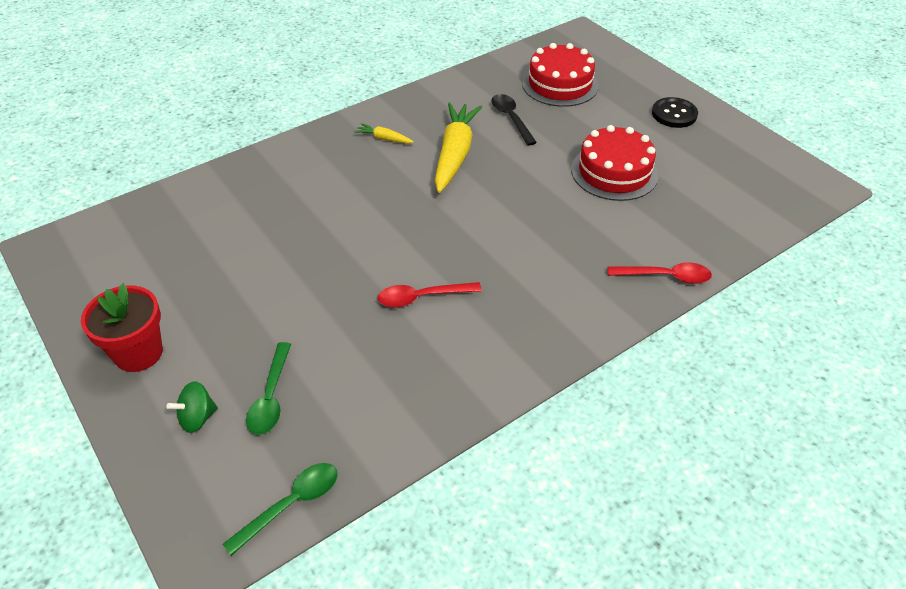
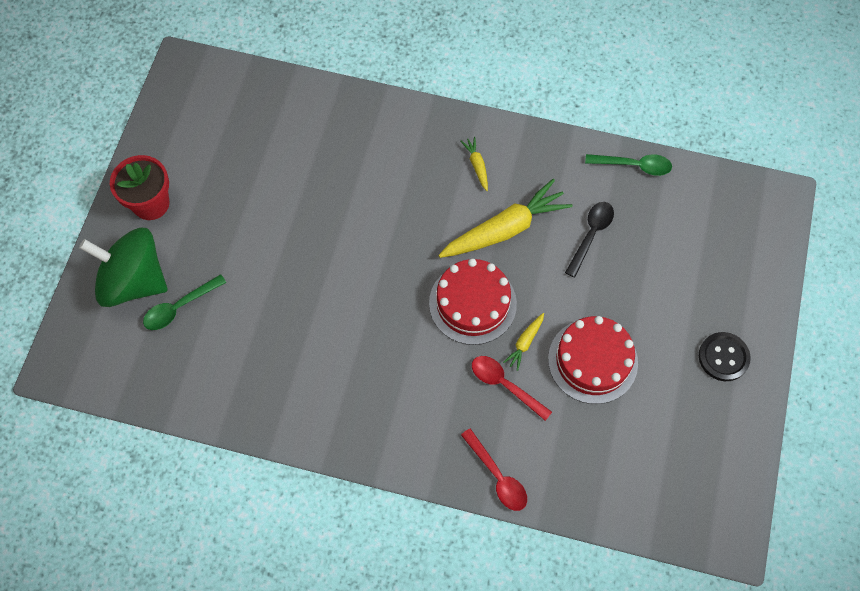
camera: 50 degrees right, 20 degrees up
green spinning top [167,381,218,433] -> green spinning top [79,228,167,307], size x2.30
green spoon [223,463,337,556] -> green spoon moved to [585,154,672,176]
red spoon [378,282,482,308] -> red spoon moved to [472,356,552,421]
red cake [522,43,599,107] -> red cake moved to [429,259,517,345]
none -> yellow carrot [503,313,544,371]

